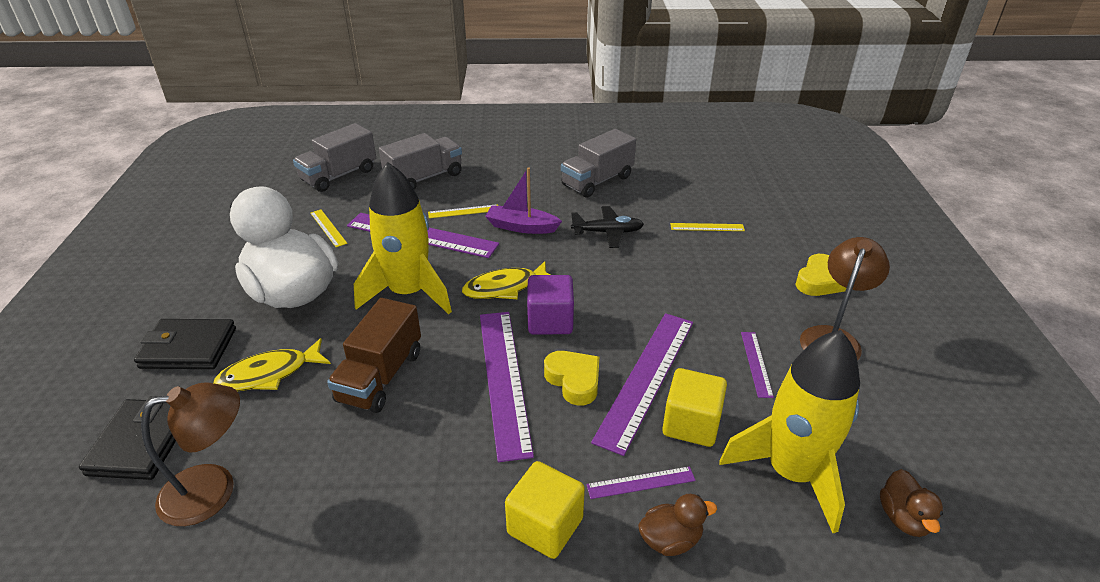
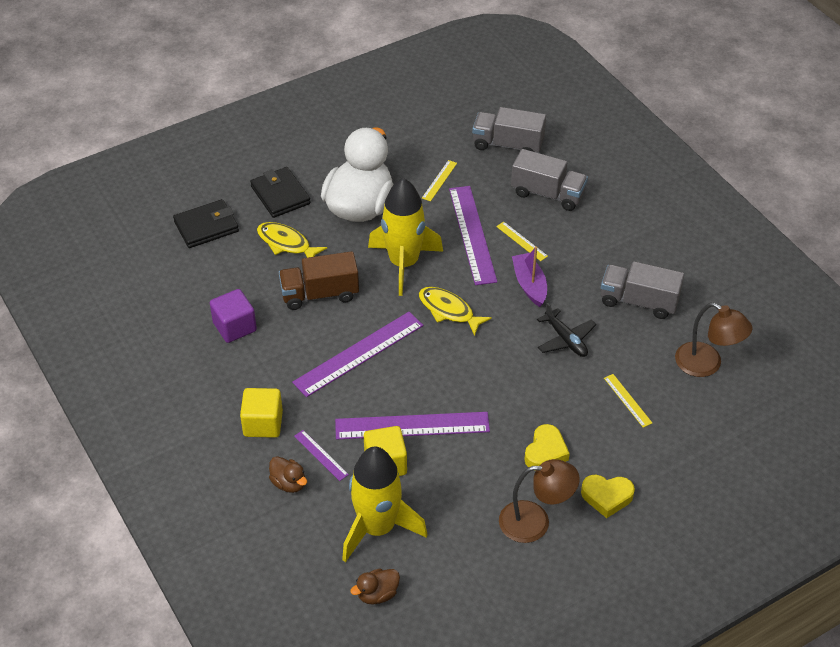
camera: 60 degrees right, 10 degrees up
brown lamp [141,383,240,526] -> brown lamp moved to [675,303,752,377]
purple cube [527,275,574,335] -> purple cube moved to [210,289,257,343]
yellow heart [544,351,599,406] -> yellow heart moved to [524,424,570,471]
purple ruler [741,332,774,398] -> none

